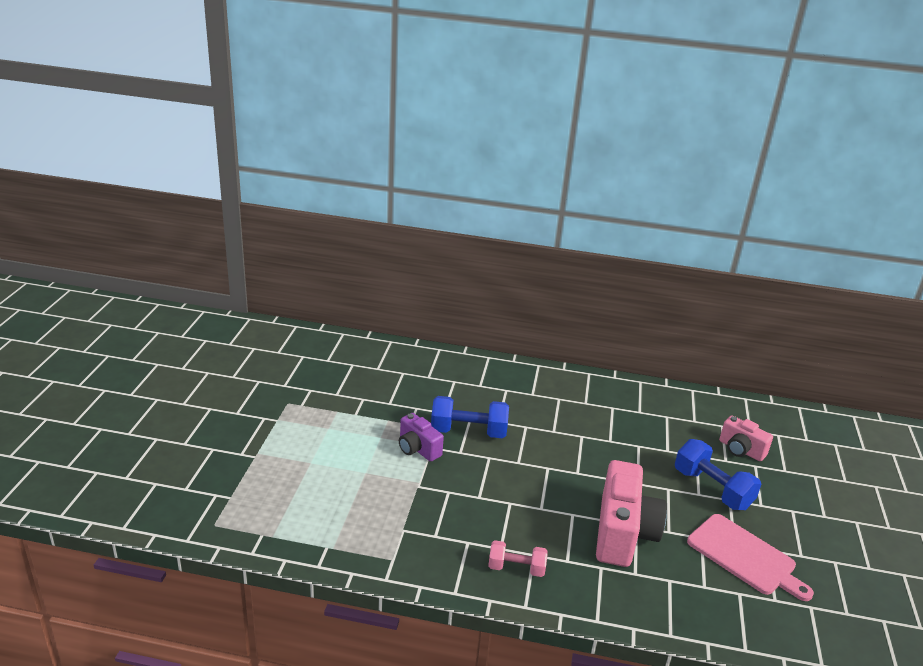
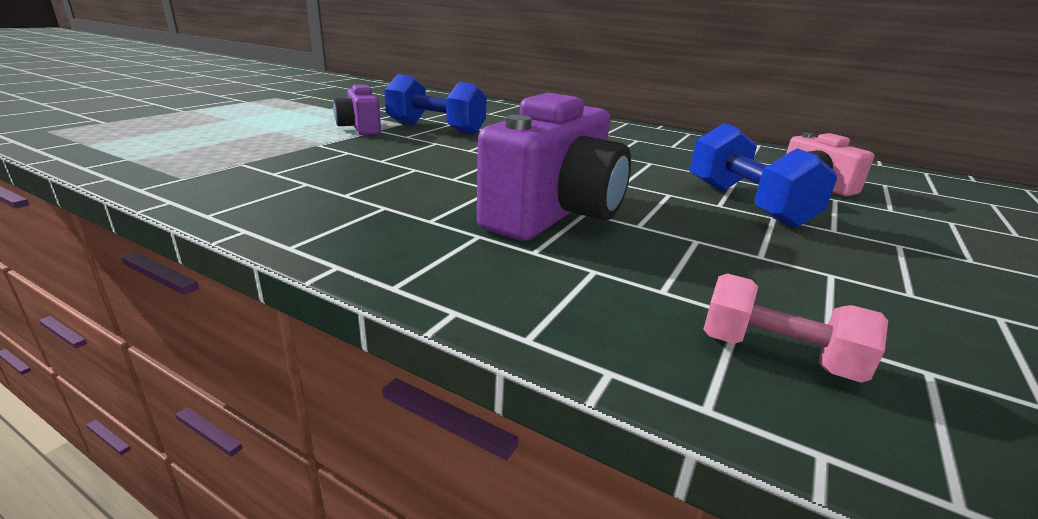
camera: 20 degrees right, 5 degrees down
pink dumbbell [488,540,548,577] -> pink dumbbell moved to [703,273,888,383]
pink camera [596,460,667,567] -> purple camera [477,93,631,241]
pink cutting board [687,514,814,601] -> none

